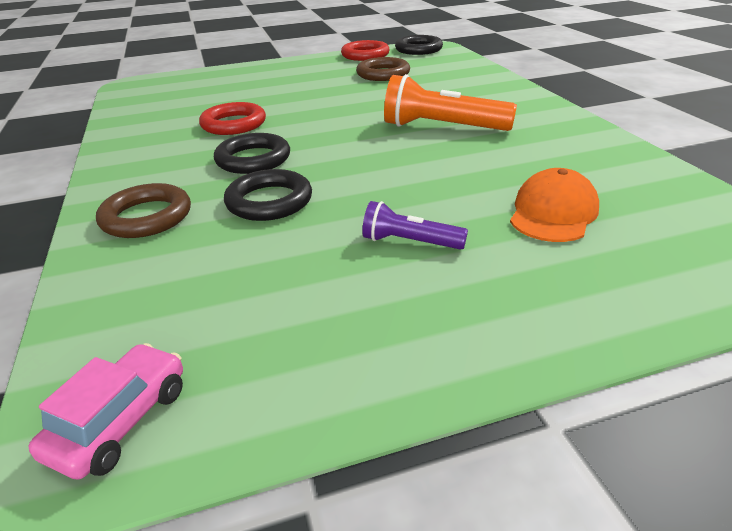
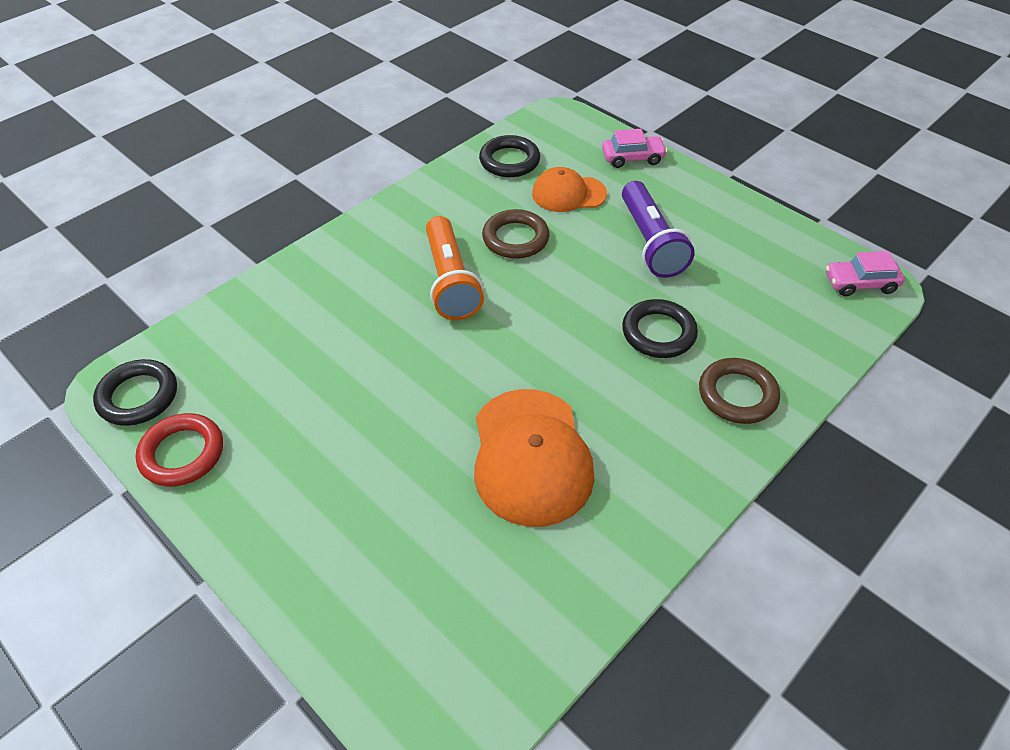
camera: 120 degrees left, 15 degrees up
red ring [199,102,266,135] -> orange cap [474,389,594,527]
black ring [214,133,290,174] -> black ring moved to [479,135,540,177]
brown ring [356,57,410,81] -> brown ring moved to [482,209,549,259]
purple flashlight [362,201,468,250] -> purple flashlight [622,181,695,278], size x1.80
none -> pink car [602,129,667,168]

